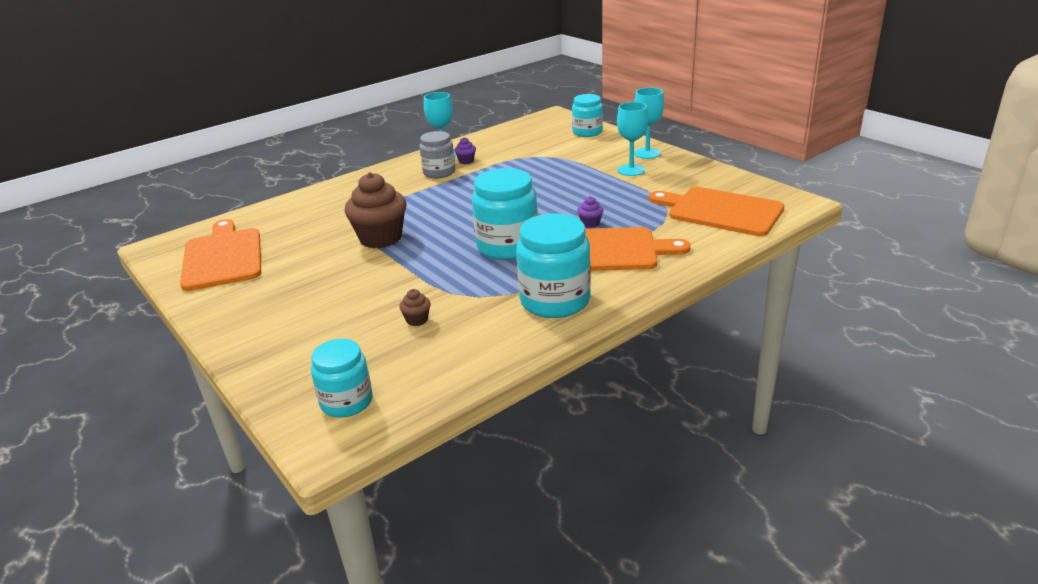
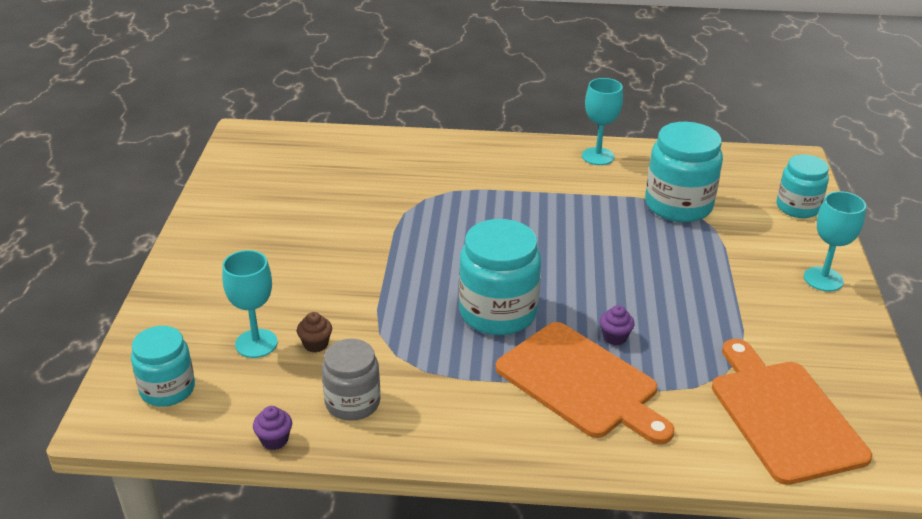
camera: 40 degrees right, 5 degrees up
orange cutting board [180,219,261,291] -> none
brown cupcake [344,172,406,248] -> none
grey jar [419,131,455,178] -> grey jar moved to [322,339,380,421]
purple cupcake [454,137,476,164] -> purple cupcake moved to [253,406,292,450]
turquoise jar [516,213,591,318] -> turquoise jar moved to [645,122,723,222]
turquoise goblet [617,102,648,176] -> turquoise goblet moved to [222,250,278,358]

